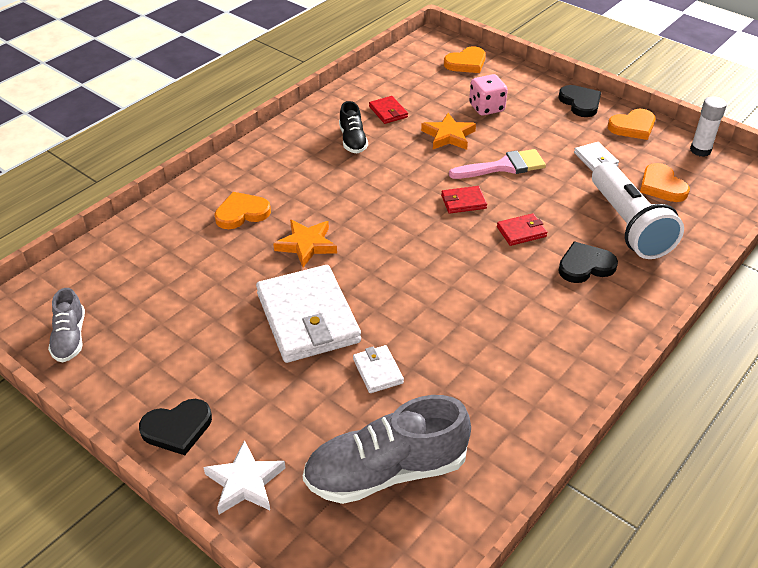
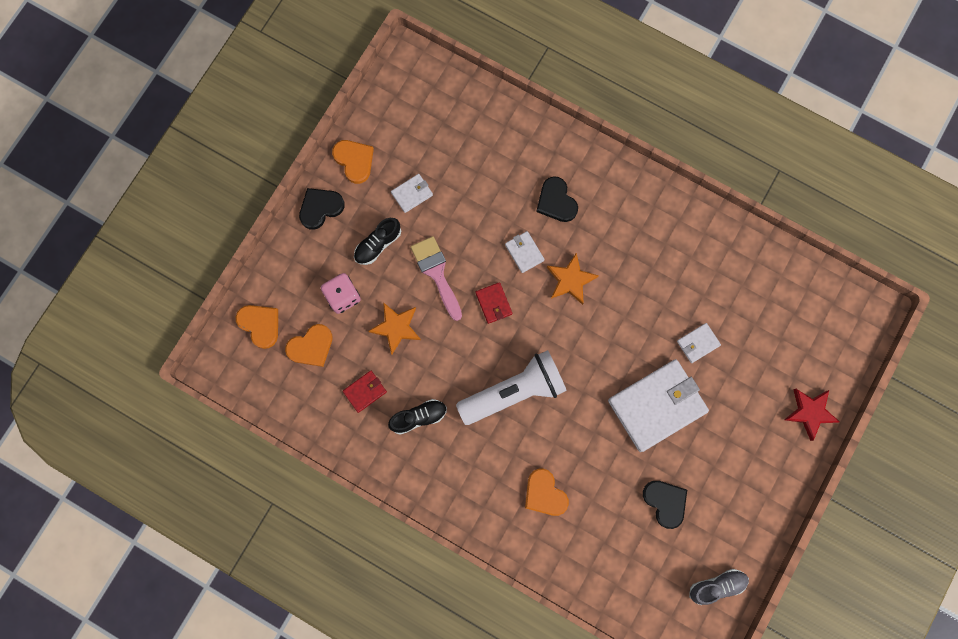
camera: 100 degrees left, 35 degrees up
black heart [139,399,212,455] -> black heart moved to [643,481,687,529]
white star [203,440,285,515] -> red star [784,389,840,441]
orange star [273,220,337,267] -> orange star moved to [547,253,599,305]
grey shoe [303,395,471,504] -> none
red wallet [497,213,547,246] -> white wallet [505,231,545,273]
white flashlight [592,162,684,259] -> white flashlight moved to [456,350,567,425]
orange heart [640,163,690,202] -> orange heart moved to [285,324,333,367]
white glue stick [690,96,727,157] -> none
none -> black shoe [354,218,401,265]

